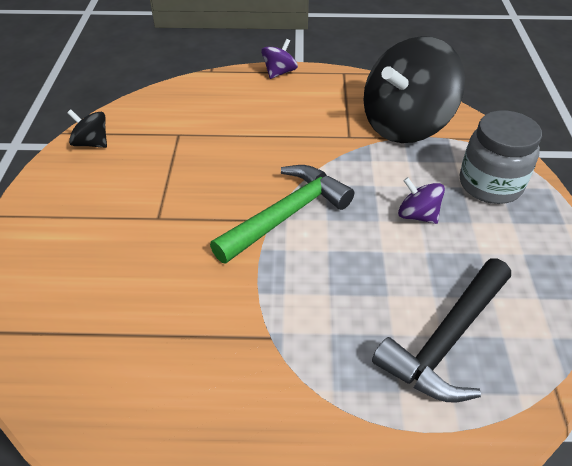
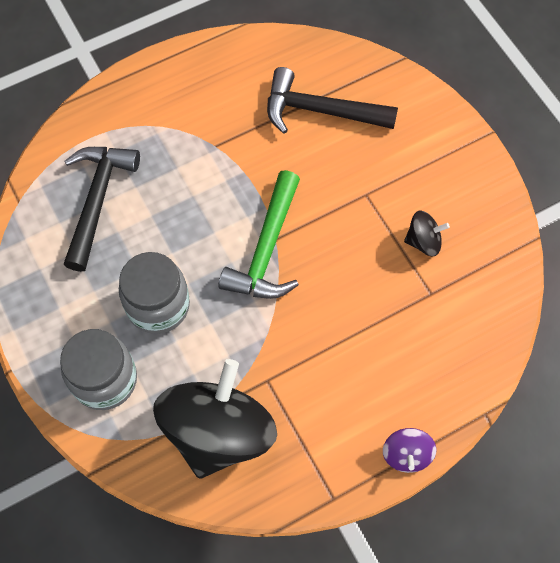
camera: 150 degrees right, 20 degrees up
black spinning top [67,110,107,148] -> black spinning top moved to [404,211,450,256]
purple spinning top [398,177,445,224] -> grey jar [119,252,190,334]
none -> black hammer [267,67,398,134]

